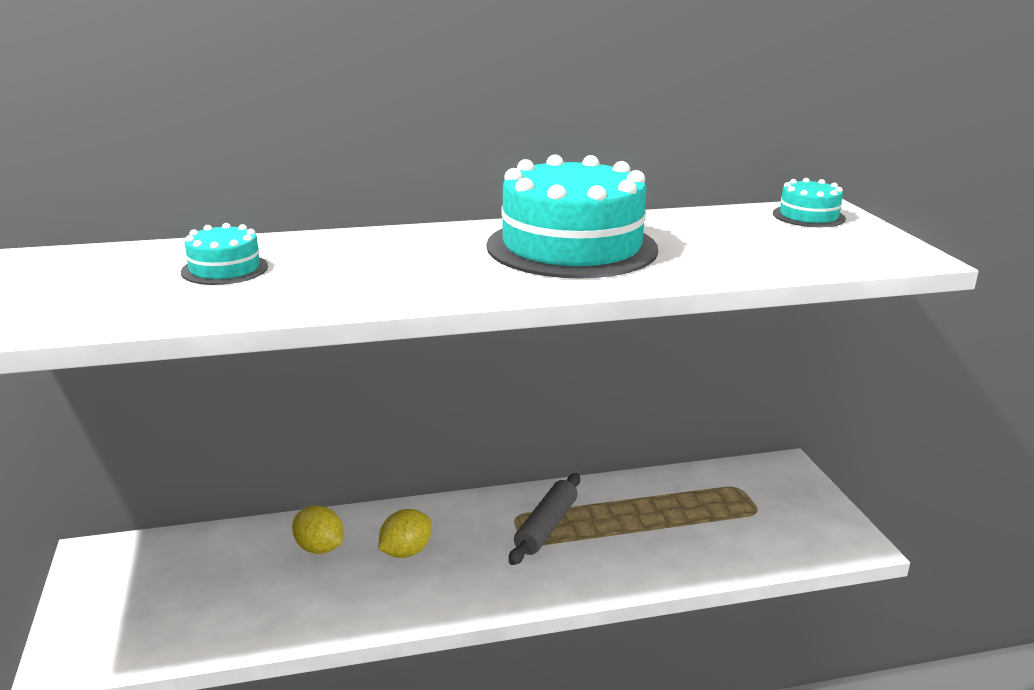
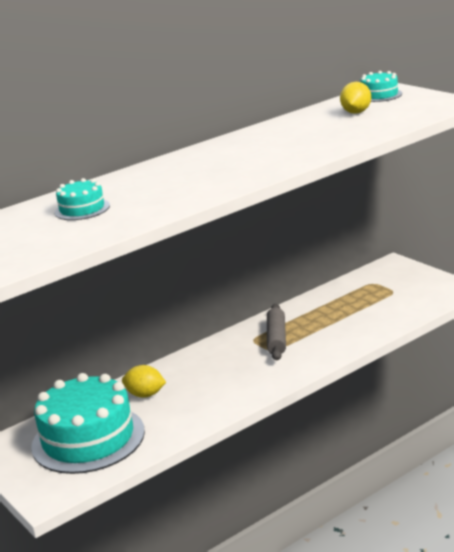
camera: 20 degrees left, 0 degrees up
yellow lemon [378,509,431,558] -> yellow lemon moved to [340,82,371,114]
turquoise cake [487,154,658,279] -> turquoise cake moved to [31,373,145,474]

